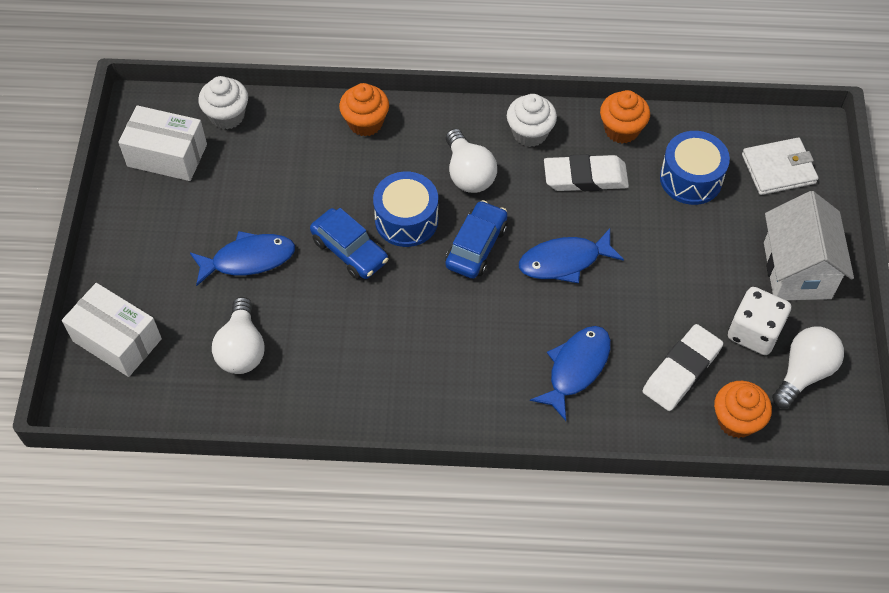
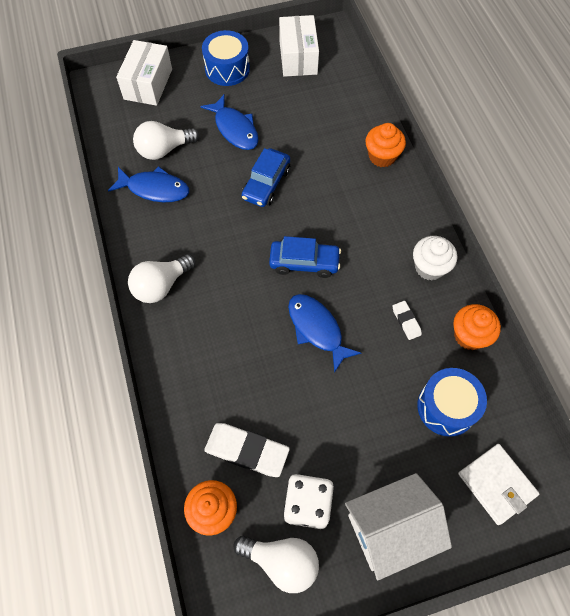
camera: 70 degrees right, 5 degrees up
white cupcake [198,76,248,129] -> none
blue drum [373,171,438,247] -> blue drum moved to [202,30,250,86]
white light bulb [446,129,497,193] -> white light bulb moved to [128,254,196,303]
blue fish [530,326,611,421] -> blue fish moved to [108,166,189,202]
white eraser [544,154,629,191] -> white eraser [393,301,422,340], size x0.52

